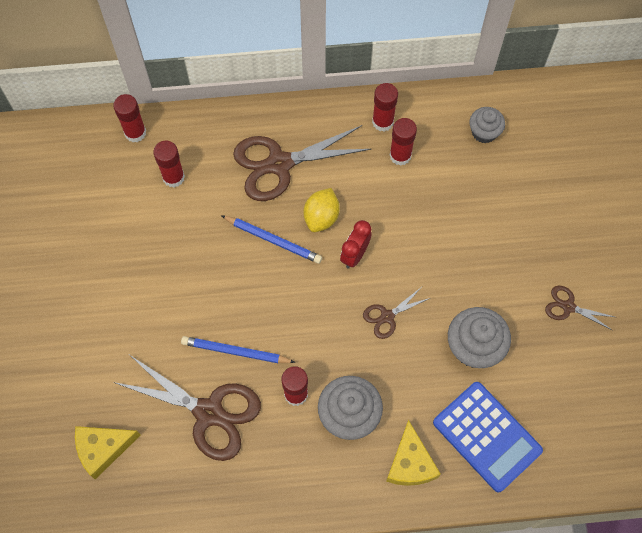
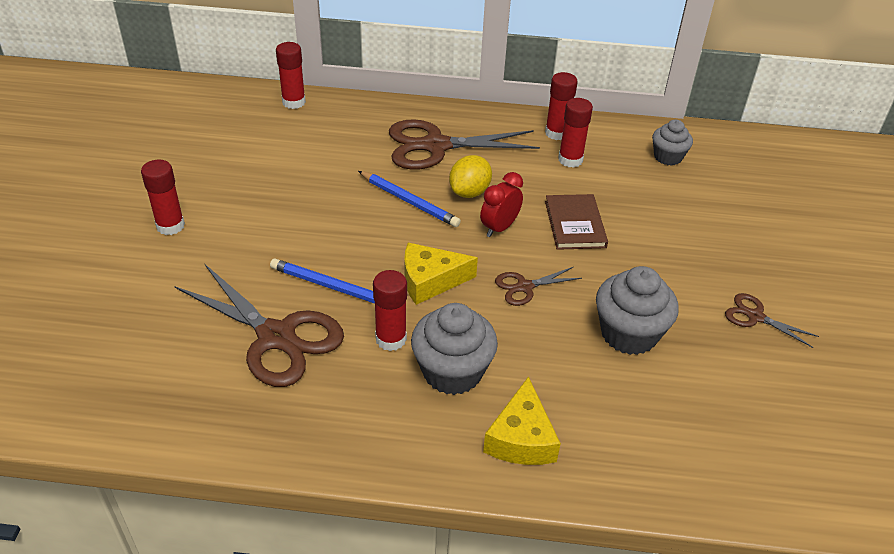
camera: 10 degrees right, 25 degrees down
yellow cheese [75,426,141,479] -> yellow cheese moved to [404,243,478,305]
red glue stick [153,141,185,187] -> red glue stick moved to [141,159,185,235]
blue calculator [433,382,543,492] -> none
none -> brown book [545,194,608,250]

